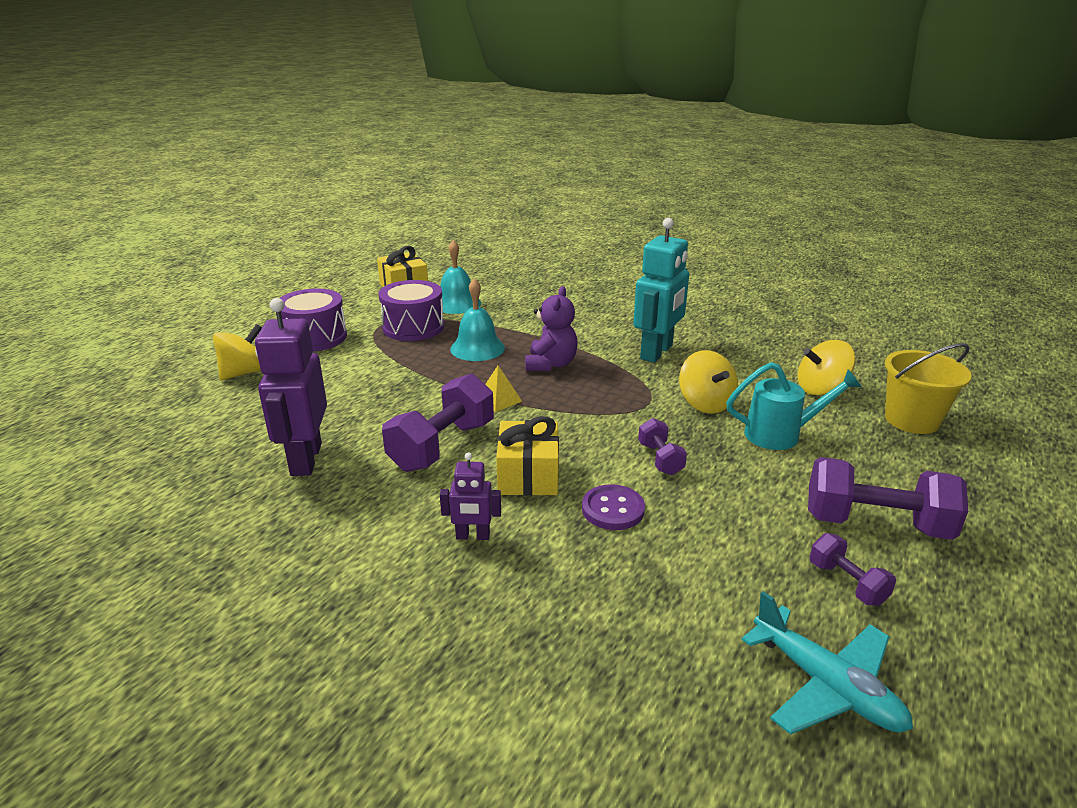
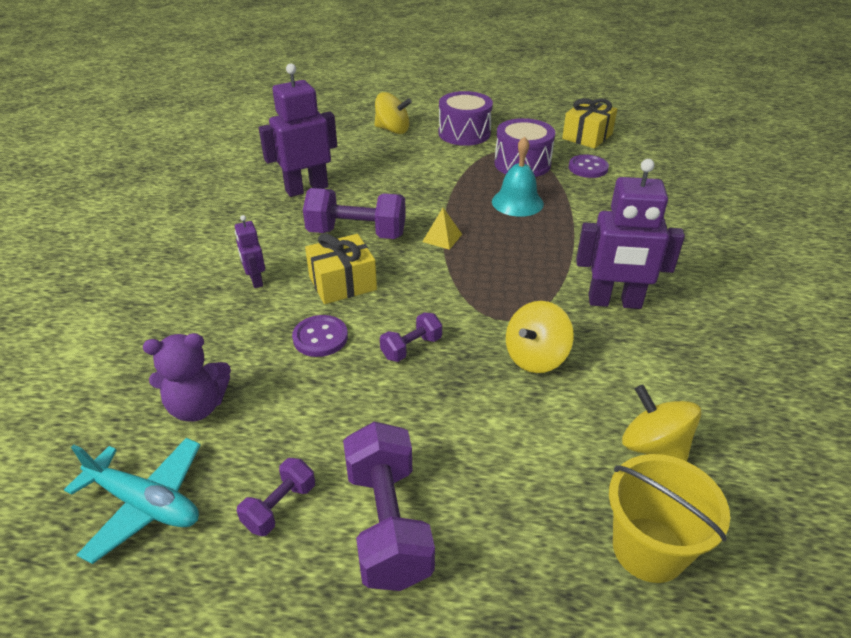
camera: 65 degrees right, 10 degrees up
turquoise bell [440,240,481,314] -> purple button [569,155,609,178]
purple teddy bear [525,286,578,371] -> purple teddy bear moved to [143,333,231,422]
turquoise robot [633,218,689,363] -> purple robot [576,159,685,309]
turquoise watering can [726,362,862,450] -> none
turquoise plane [741,591,913,735] -> turquoise plane turned 90 degrees counterclockwise [64,438,200,564]

